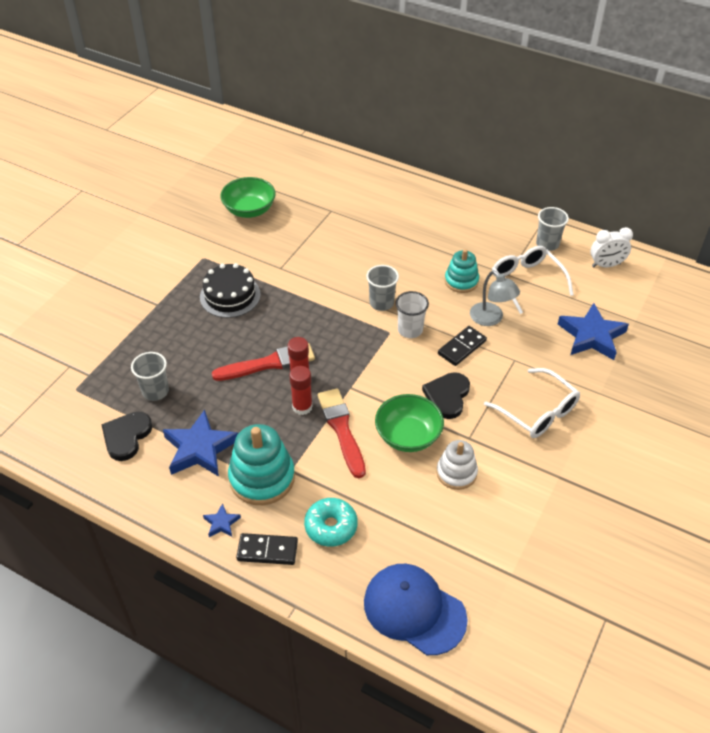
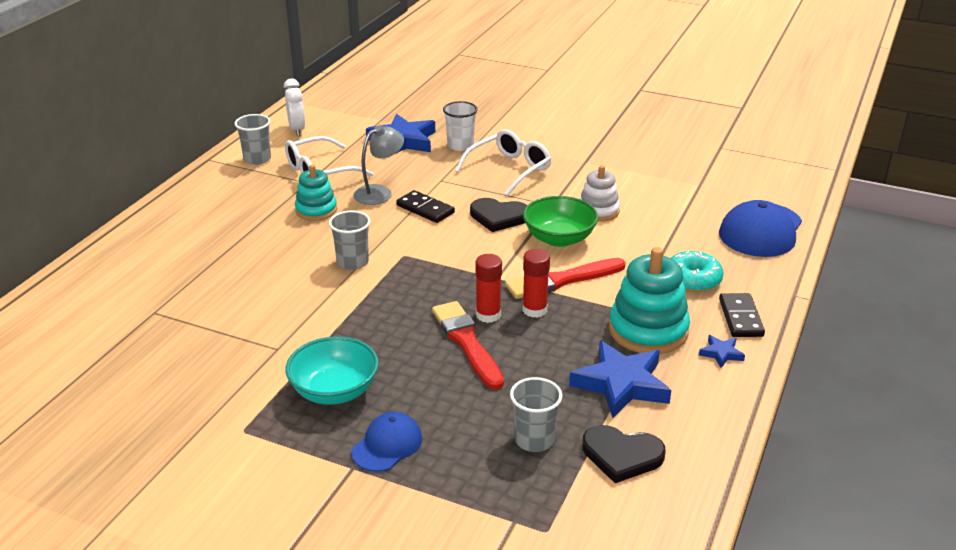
camera: 95 degrees left, 15 degrees down
black cake [200,263,261,318] -> turquoise bowl [286,336,379,405]
green bowl [220,177,276,218] -> none
white cup [395,291,429,338] -> white cup moved to [443,101,478,151]
none -> blue cap [351,412,422,472]

